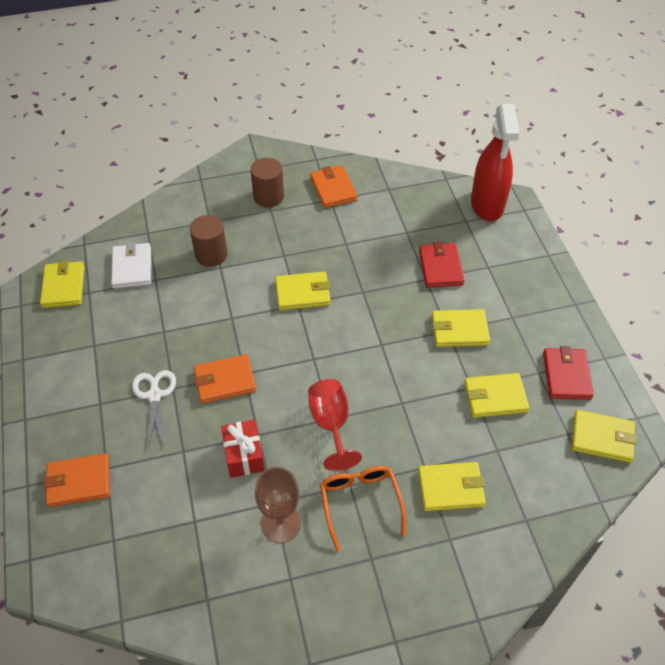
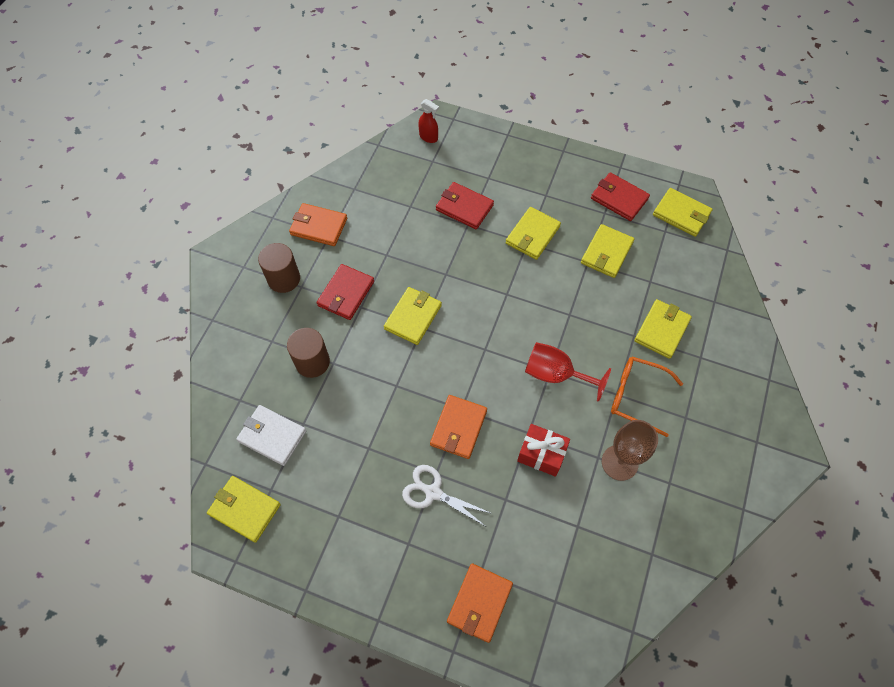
camera: 55 degrees left, 10 degrees up
red spray bottle [471,104,519,221] -> red spray bottle [418,99,439,143], size x0.43
yellow wallet [572,410,637,463] -> yellow wallet turned 75 degrees clockwise [653,188,713,237]
none -> red wallet [317,264,374,320]

